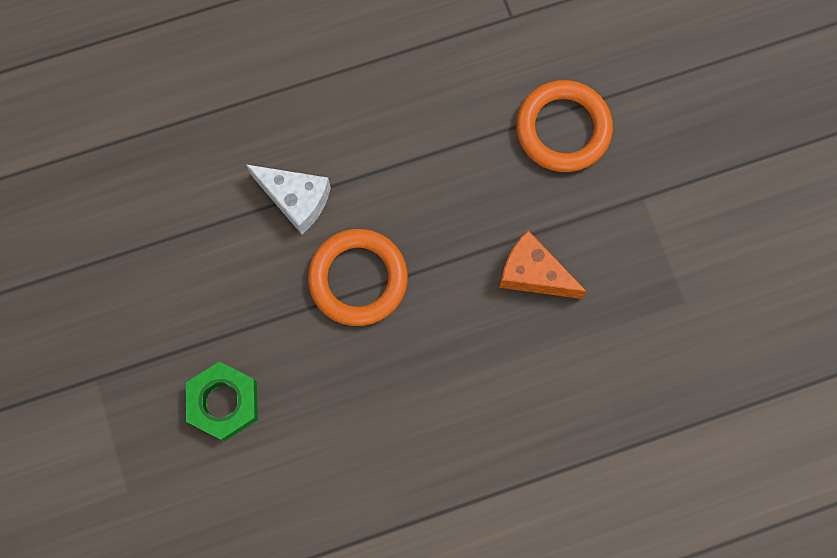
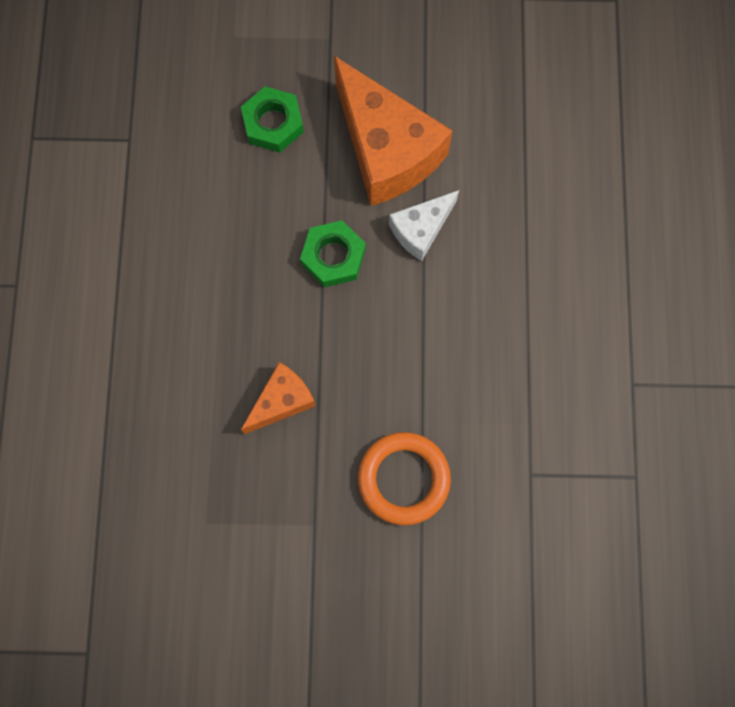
camera: 110 degrees right, 0 degrees up
orange ring [308,229,408,326] -> green nut [300,220,366,287]
none -> orange cheese [334,56,453,206]

